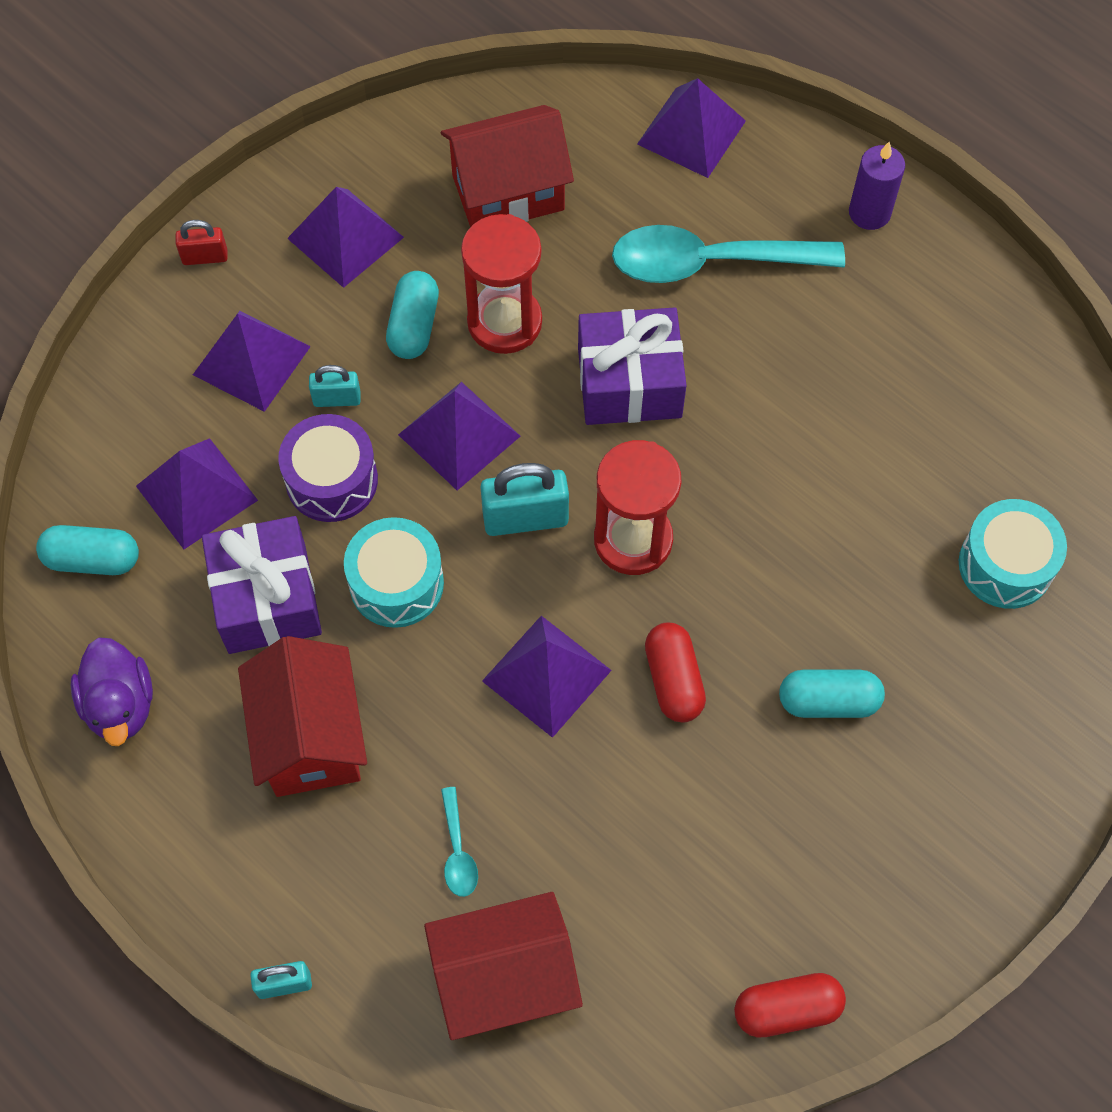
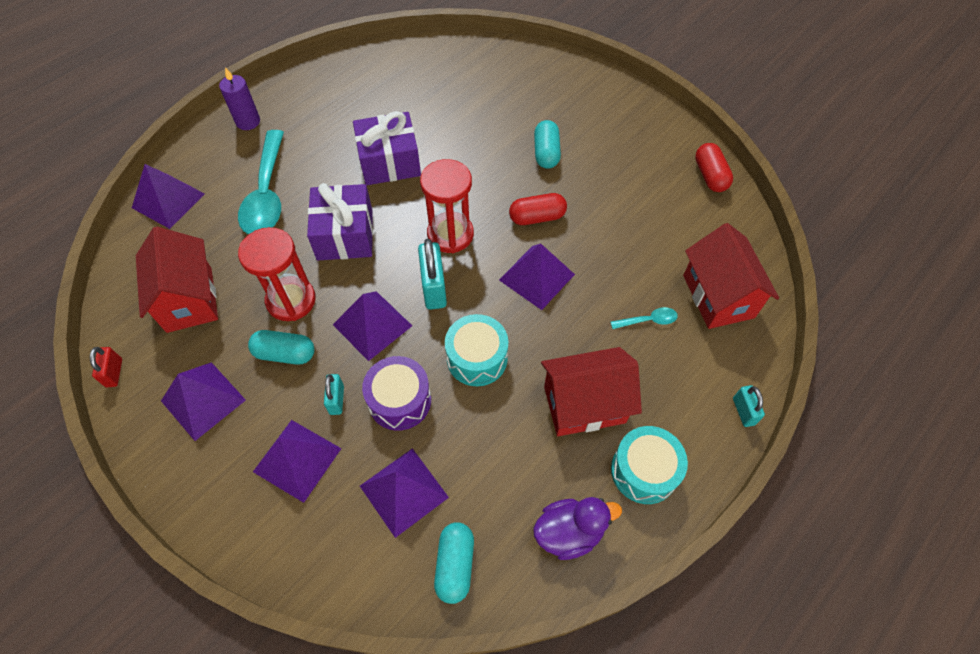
camera: 90 degrees left, 5 degrees down
red padlock [175,220,228,265] -> red padlock moved to [90,347,122,387]
purple gift [202,516,322,654] -> purple gift moved to [353,111,421,185]
turquoise drum [959,499,1067,609] -> turquoise drum moved to [611,426,688,504]

